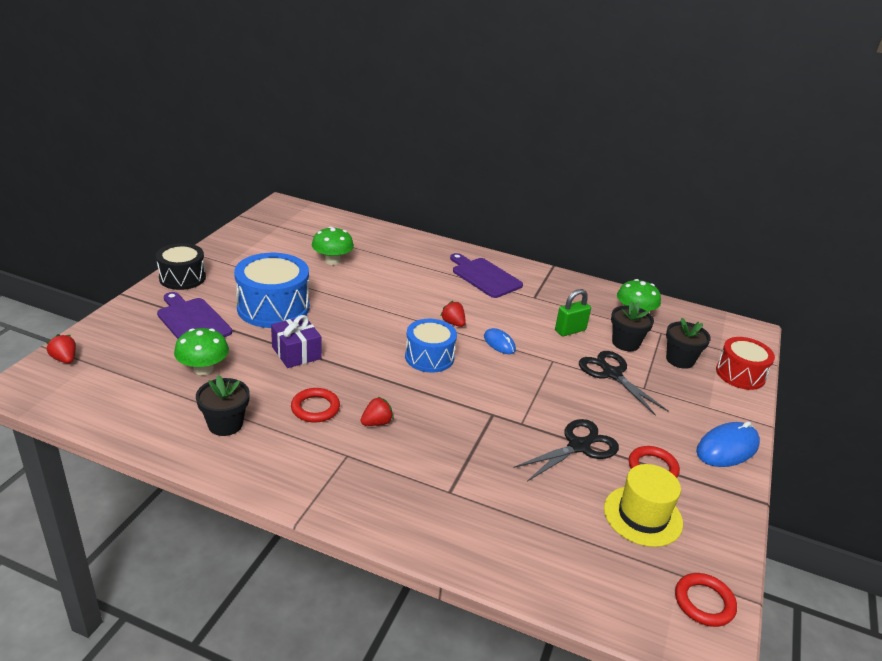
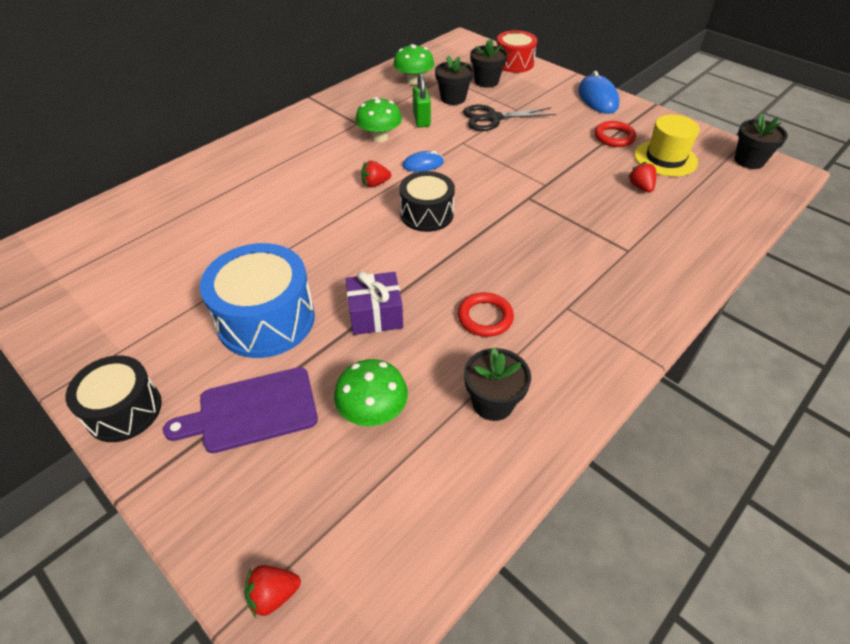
camera: 65 degrees left, 15 degrees up
green mushroom [312,226,354,265] -> green mushroom moved to [355,97,402,142]
red strawberry [361,397,394,426] -> red strawberry moved to [628,162,656,193]
blue drum [405,319,457,373] -> black drum [399,171,455,232]
purple cutting board [450,253,523,298] -> none
black scissors [514,419,619,481] -> none
red ring [675,573,737,627] -> black flower pot [734,114,788,169]

